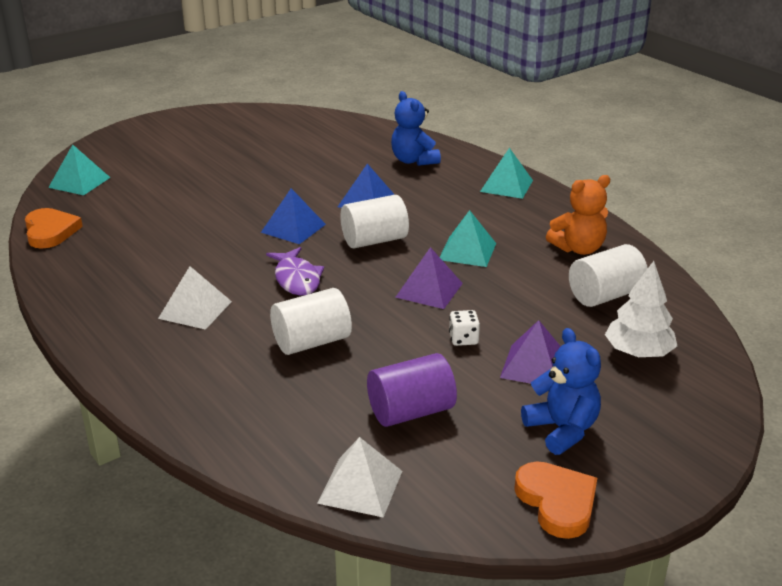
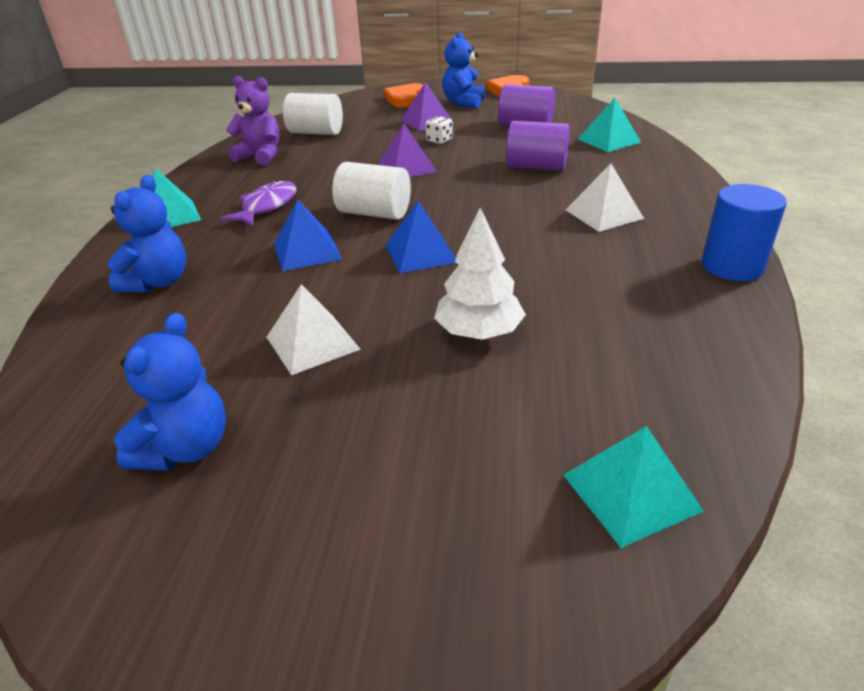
camera: 135 degrees left, 5 degrees up
orange heart [25,208,83,249] -> orange heart moved to [384,83,424,107]
purple fish [266,247,324,295] -> purple fish moved to [220,180,297,226]
white cylinder [270,288,352,355] -> purple cylinder [506,121,570,171]
white pyramid [317,437,402,518] -> white pyramid moved to [267,284,361,375]
turquoise pyramid [440,210,496,267] -> turquoise pyramid moved to [578,98,642,152]
orange teddy bear [546,175,610,255] -> purple teddy bear [226,76,280,165]
white tree [605,261,677,357] -> white tree moved to [434,208,526,340]
none -> blue teddy bear [114,313,226,470]
none -> blue cylinder [702,184,787,281]

